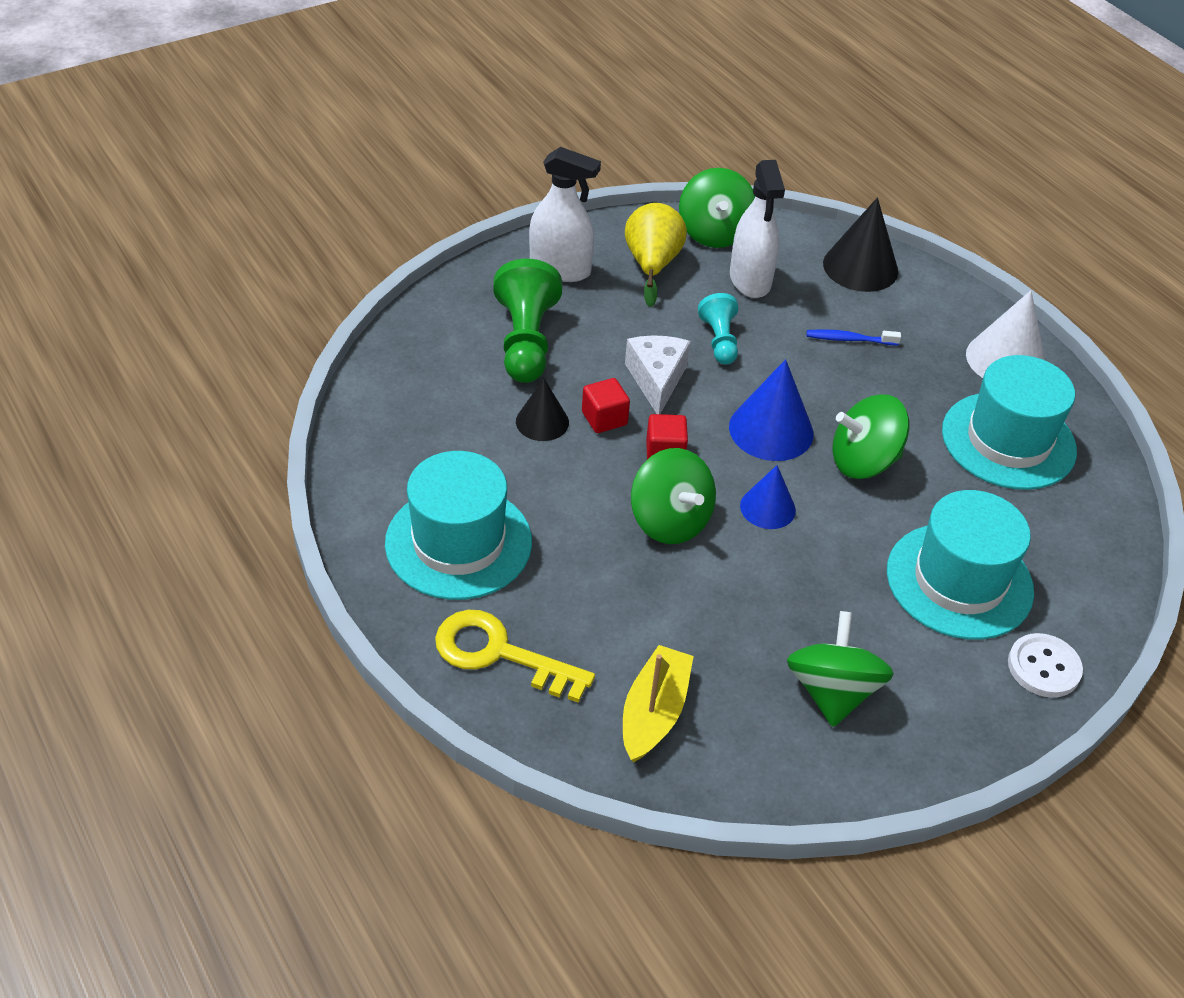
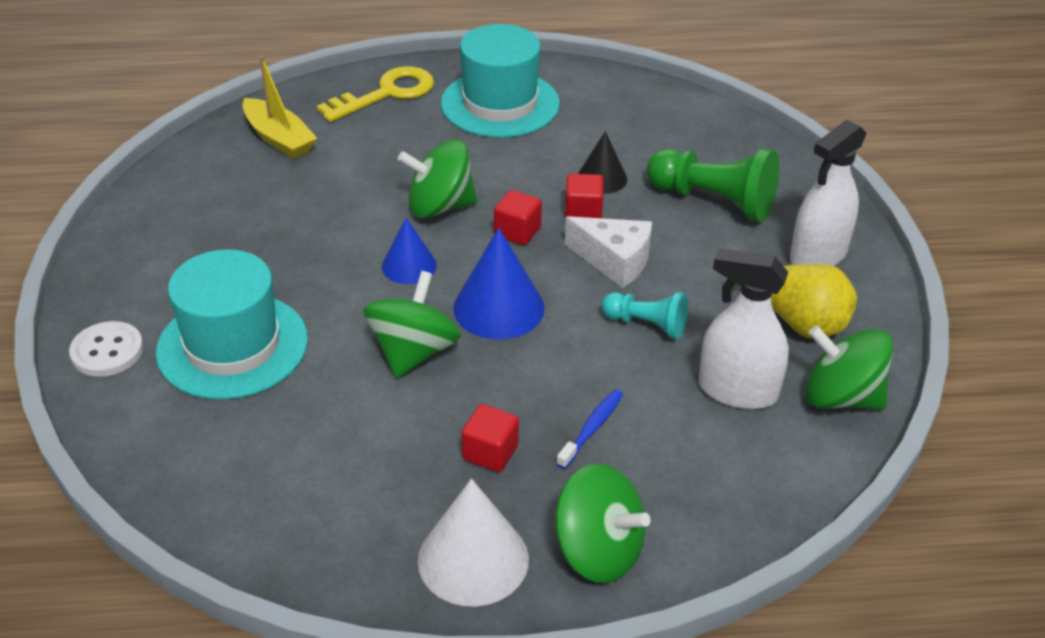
camera: 120 degrees right, 5 degrees down
green spinning top [787,611,894,727] -> green spinning top moved to [555,463,650,583]
black cone [823,197,898,292] -> none
turquoise hat [942,355,1077,490] -> none
none -> red cube [461,404,519,472]

